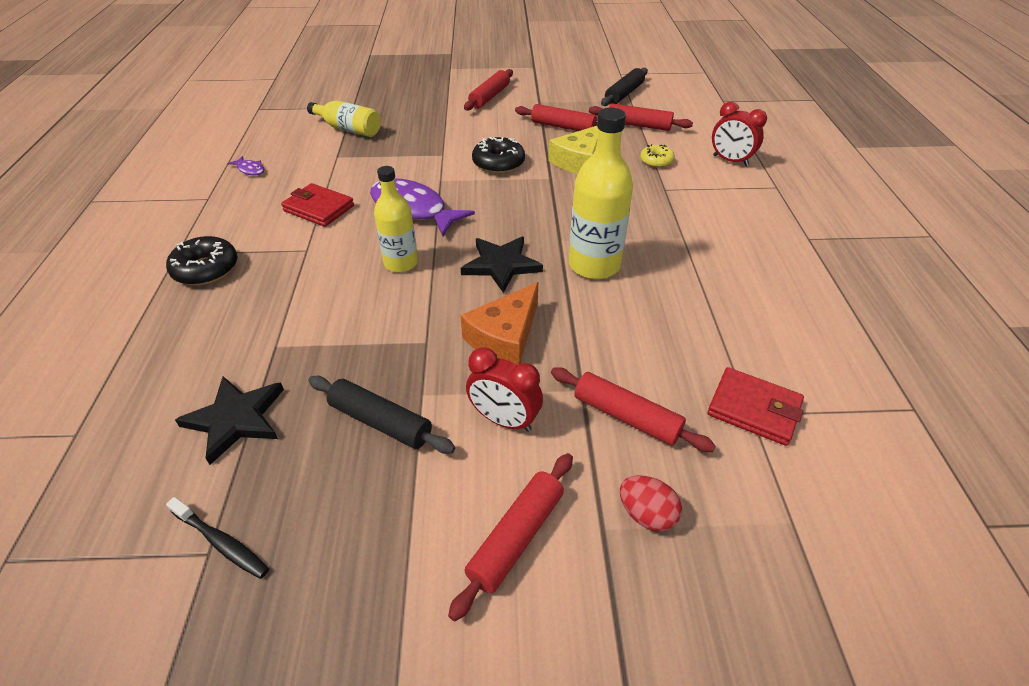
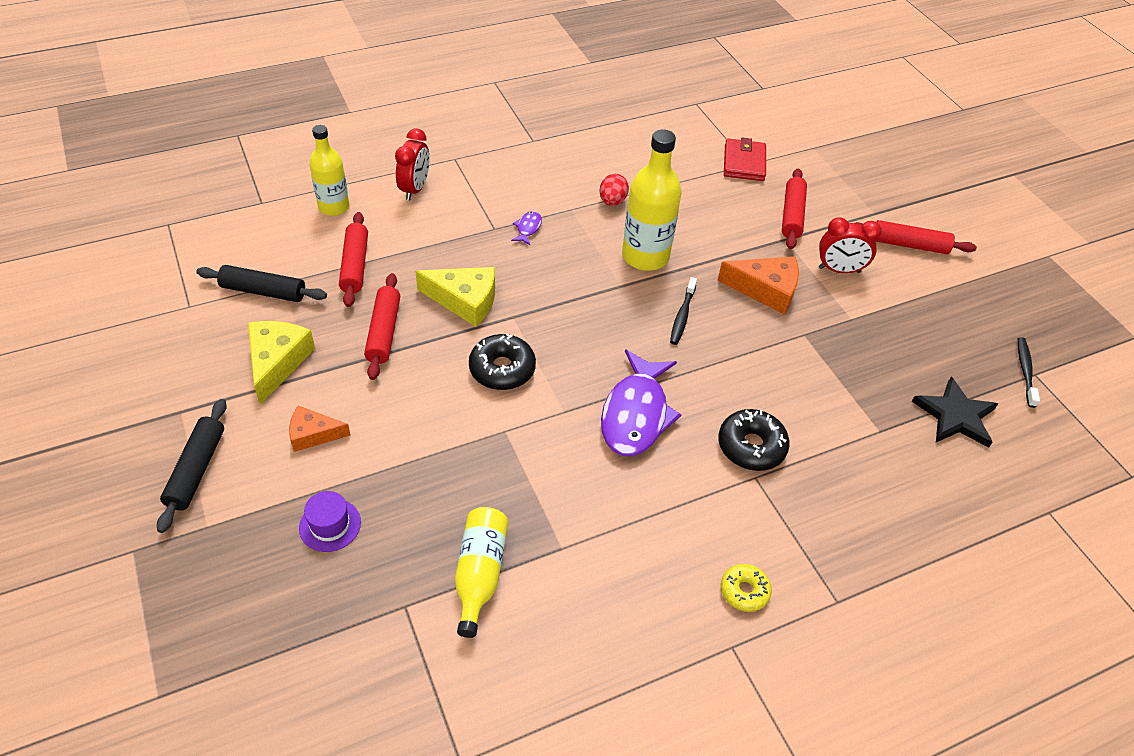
camera: 115 degrees left, 5 degrees up
black donut [166,236,238,285] -> black donut moved to [718,409,790,471]
purple fish [227,156,264,176] -> purple fish moved to [511,211,542,245]
red wallet [281,183,354,227] -> none
black rolling pin [308,376,455,454] -> black rolling pin moved to [157,399,227,533]
yellow bottle [374,166,418,273] -> yellow bottle moved to [309,125,350,216]
black star [461,237,543,293] -> black toothbrush [670,277,697,345]
red rolling pin [464,69,513,111] -> orange cheese [289,406,350,452]
red clock [466,347,543,432] -> red clock turned 90 degrees clockwise [819,217,882,273]
red egg [620,475,682,532] -> red egg moved to [599,174,629,206]
yellow donut [640,144,675,168] -> yellow donut moved to [721,564,772,612]
none -> yellow cheese [248,321,315,405]
none -> purple hat [299,491,361,552]

